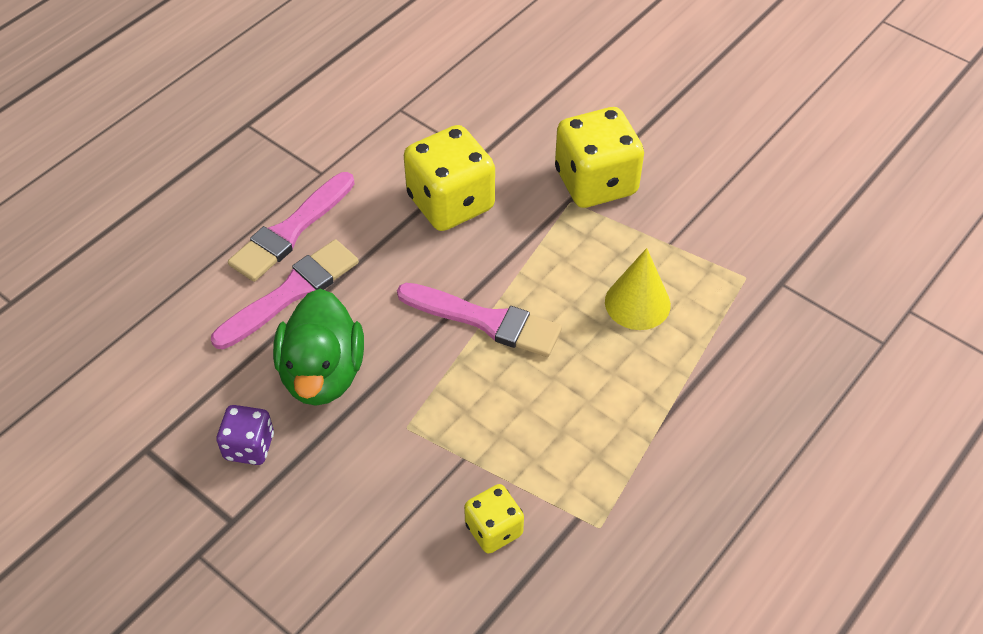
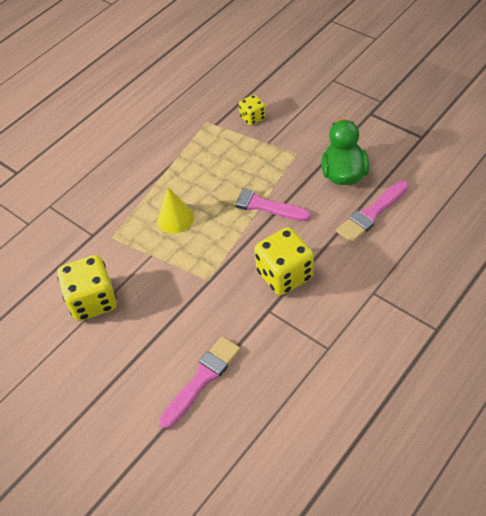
camera: 175 degrees left, 0 degrees up
purple dice [217,405,274,465] -> none
pink brush [228,172,355,282] -> pink brush moved to [159,336,241,429]
yellow dice [555,107,644,208] -> yellow dice moved to [57,255,117,321]

